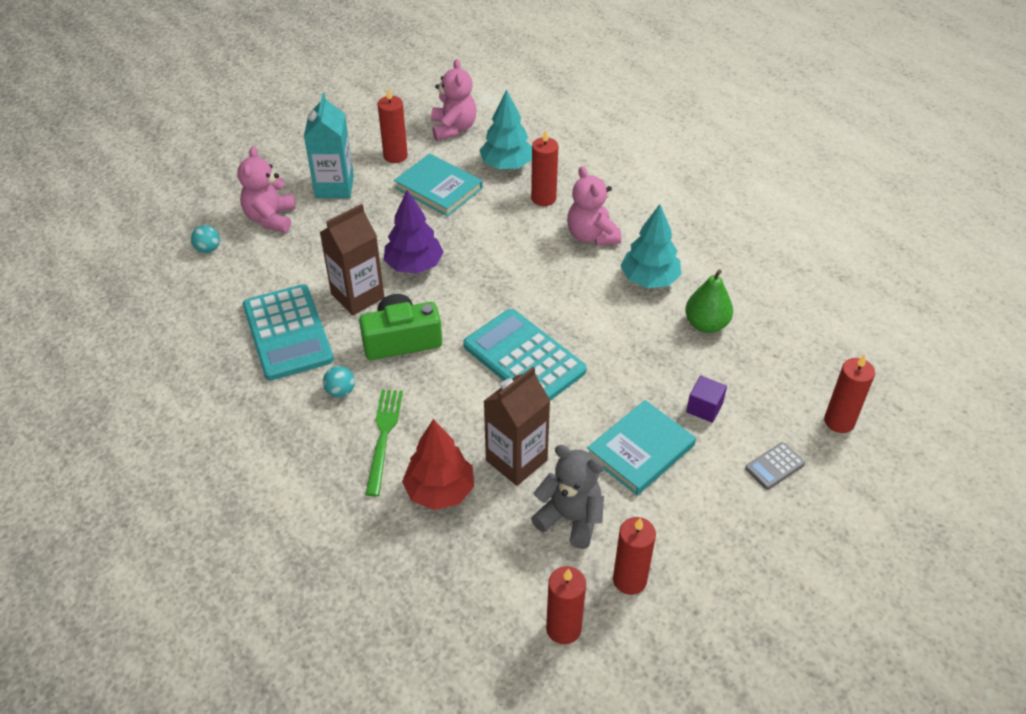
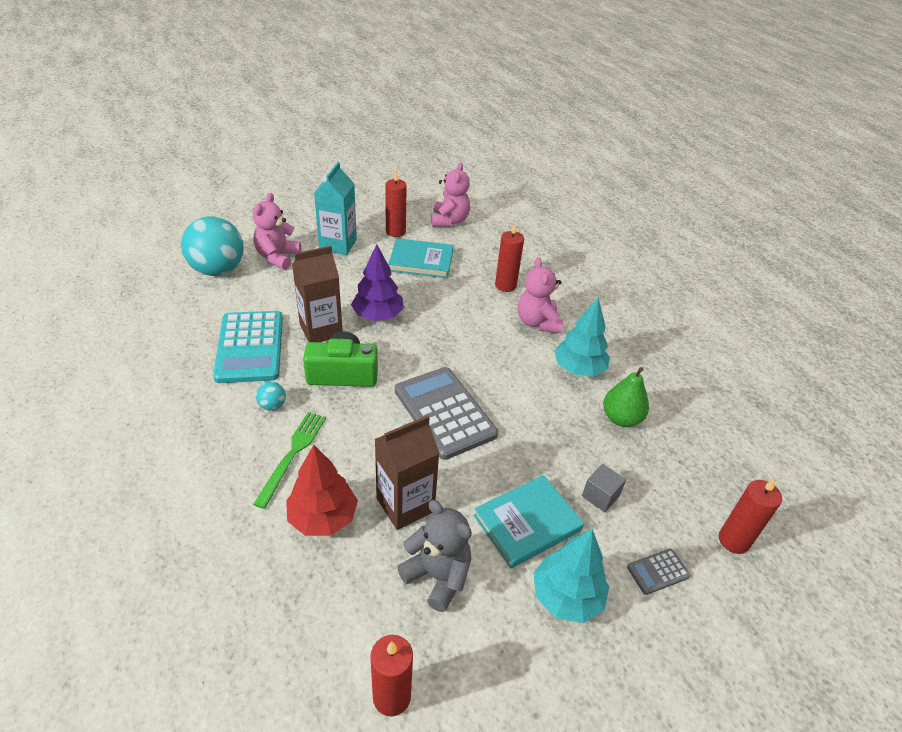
camera: 10 degrees right, 5 degrees down
turquoise ball [191,225,220,253] -> turquoise ball [181,216,244,276], size x2.47
turquoise book [394,153,483,217] -> turquoise book turned 45 degrees counterclockwise [388,238,454,278]
turquoise calculator [463,309,587,401] -> grey calculator [395,367,498,460]
turquoise tree [479,90,532,169] -> turquoise tree moved to [533,529,609,623]
red candle [613,517,656,595] -> none
purple cube [686,376,727,423] -> grey cube [582,464,626,512]

